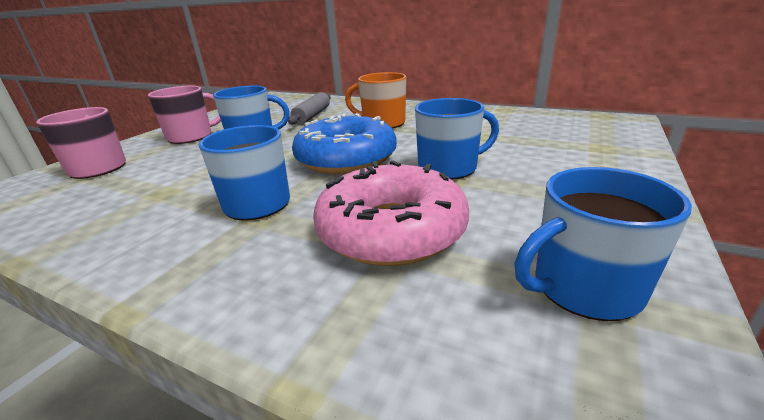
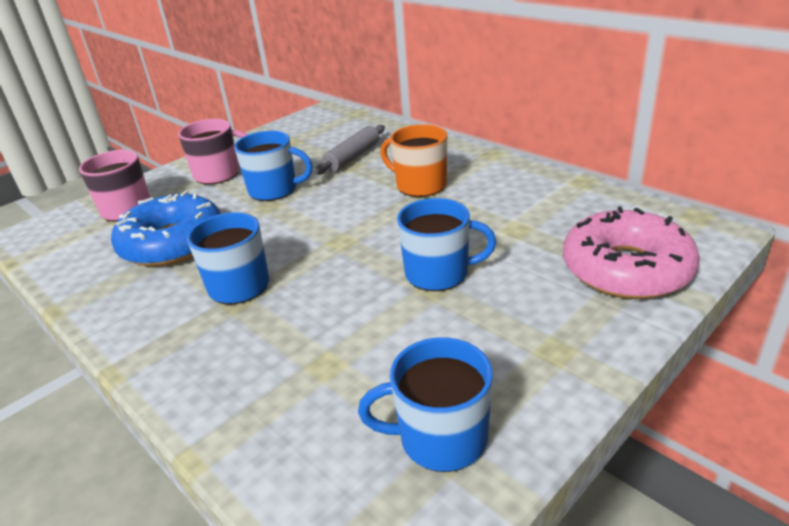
camera: 20 degrees right, 5 degrees up
blue donut [292,113,397,174] -> blue donut moved to [111,191,221,267]
pink donut [313,161,469,266] -> pink donut moved to [563,206,700,299]

